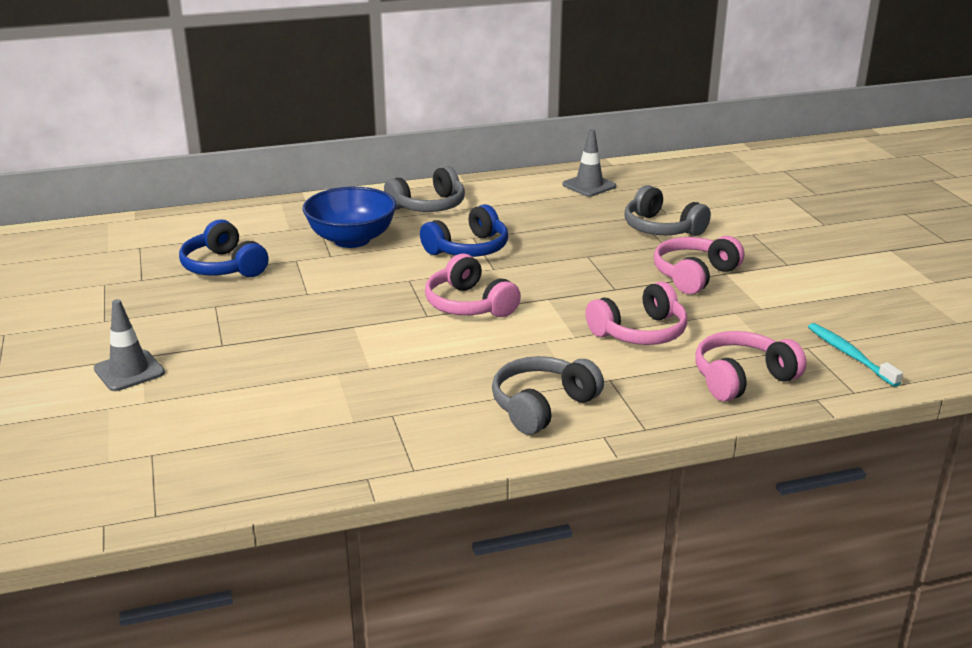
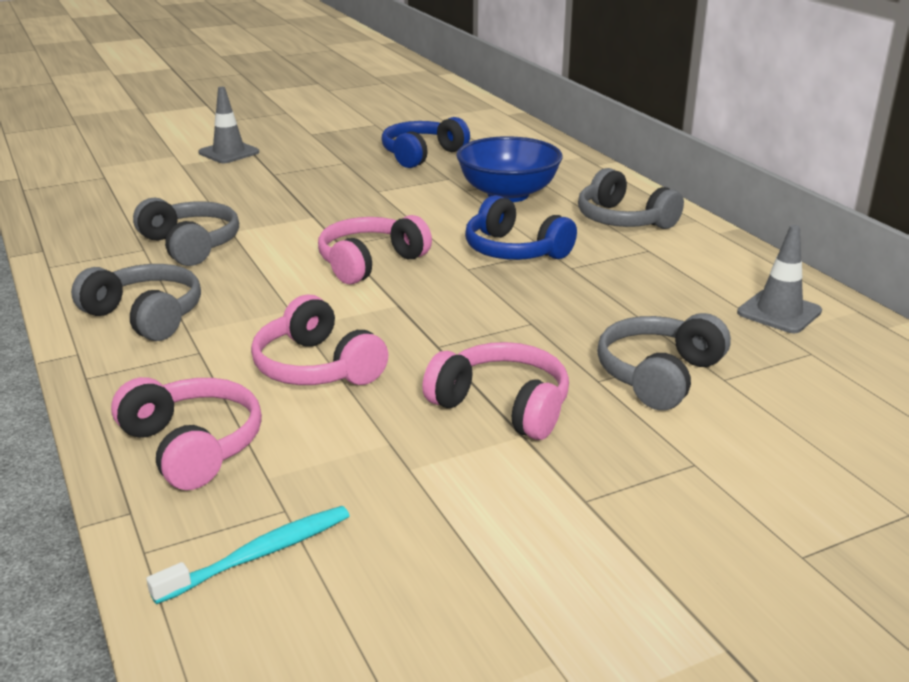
camera: 80 degrees right, 0 degrees up
none -> grey headphones [133,198,239,266]

